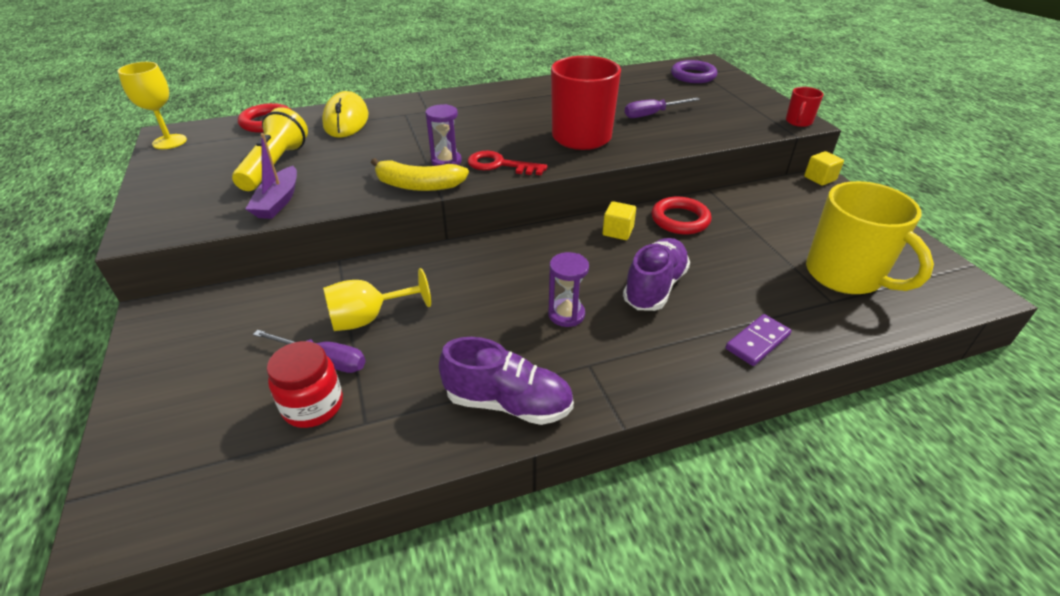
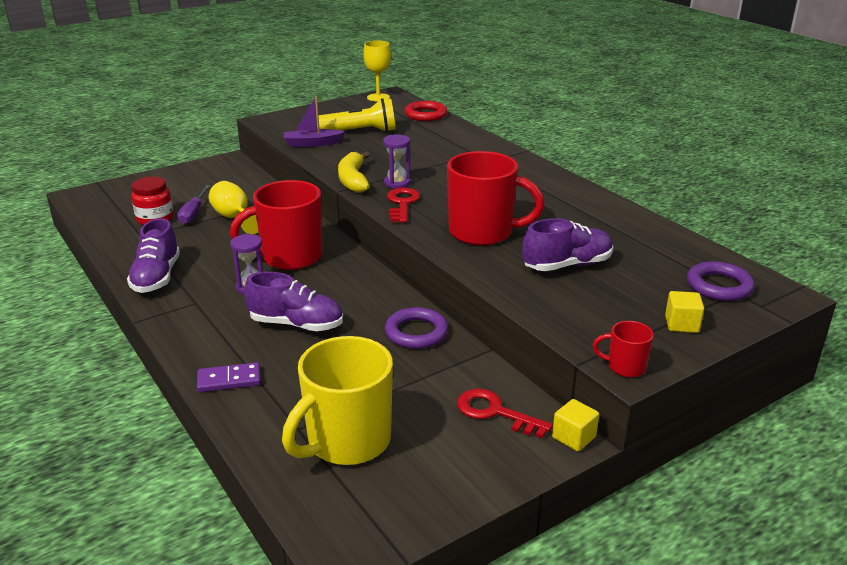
camera: 75 degrees right, 10 degrees down
yellow mouse [322,91,369,138] -> none
yellow cube [603,201,636,240] -> yellow cube moved to [665,291,704,333]
purple screwdriver [625,97,700,118] -> purple shoe [522,218,613,271]
red ring [652,197,712,235] -> purple ring [385,307,448,349]
purple domino [726,314,792,366] -> purple domino turned 45 degrees counterclockwise [197,362,261,392]
none -> red mug [230,180,323,270]
none -> red key [457,389,553,438]

